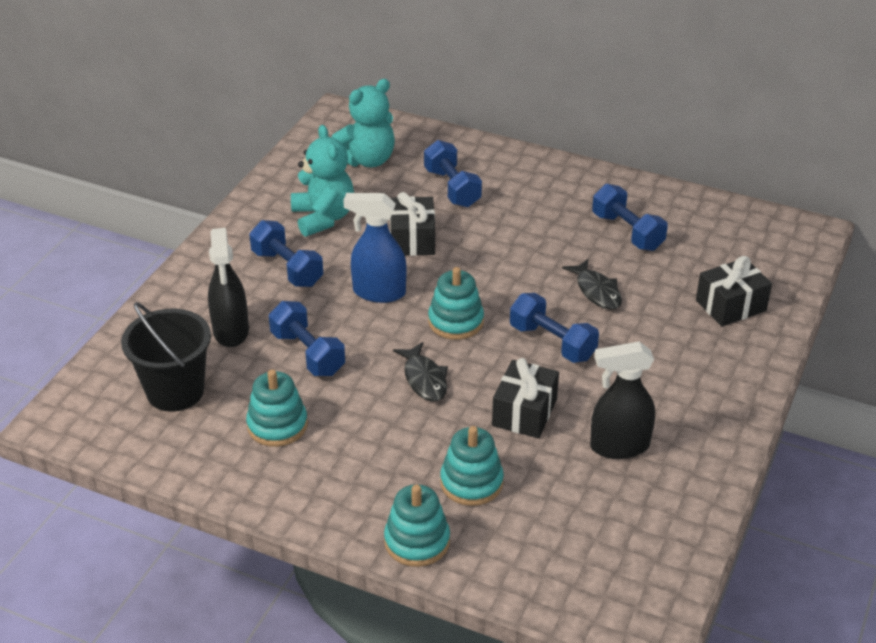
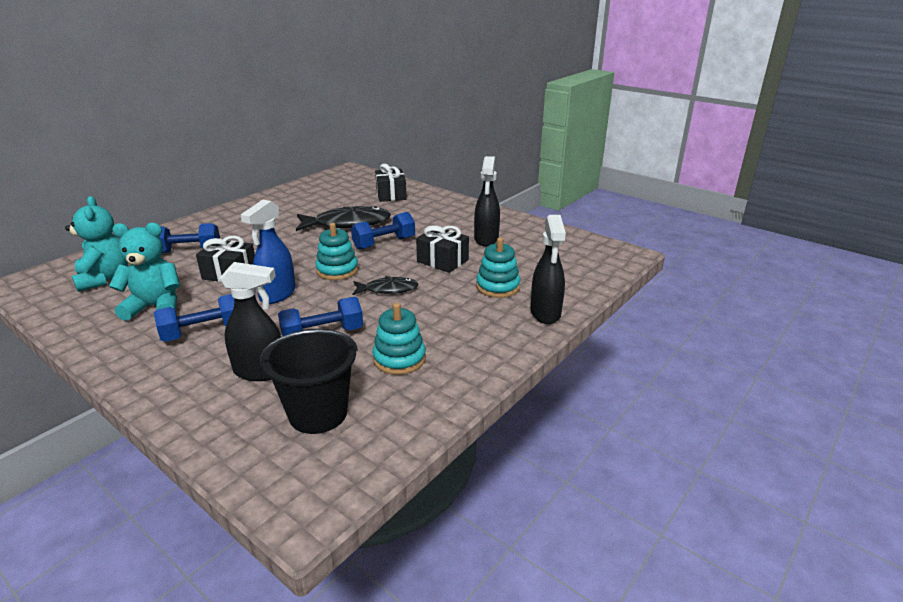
camera: 75 degrees left, 10 degrees down
turquoise stacking toy [384,484,450,567] -> black spray bottle [531,215,566,324]
black fish [562,259,622,310] -> black fish [296,206,391,231], size x1.76
blue dumbbell [592,184,668,251] -> none

